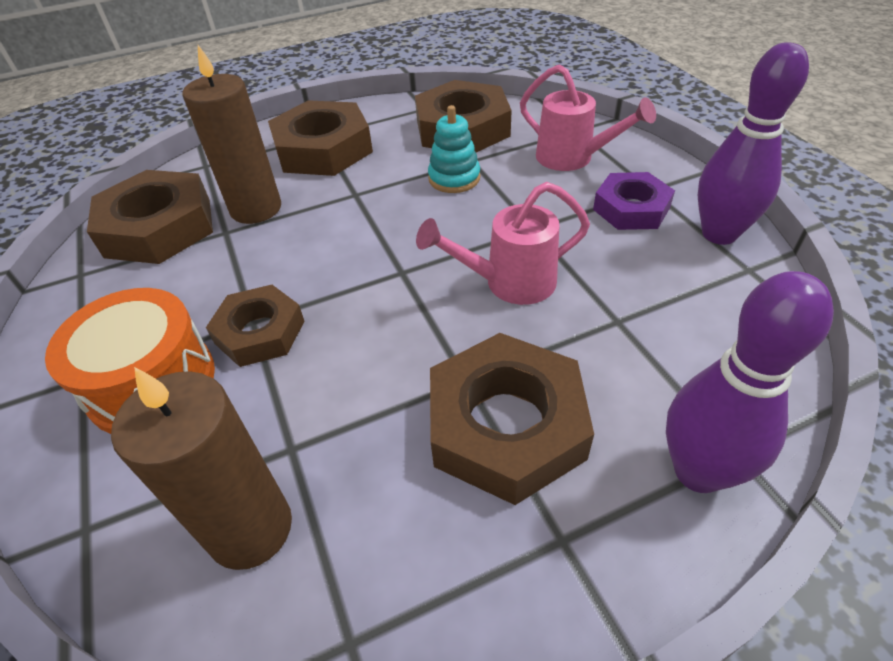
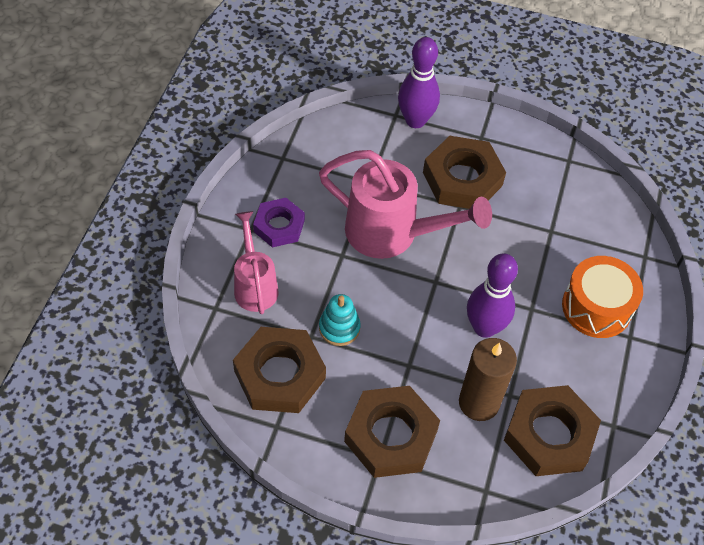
camera: 145 degrees left, 10 degrees up
brown candle [111,367,292,570] -> none
brown nut [206,285,305,367] -> none
pink watering can [416,182,590,305] -> pink watering can [319,150,492,259], size x1.67
purple bowling pin [698,42,809,245] -> purple bowling pin moved to [467,253,518,338]

